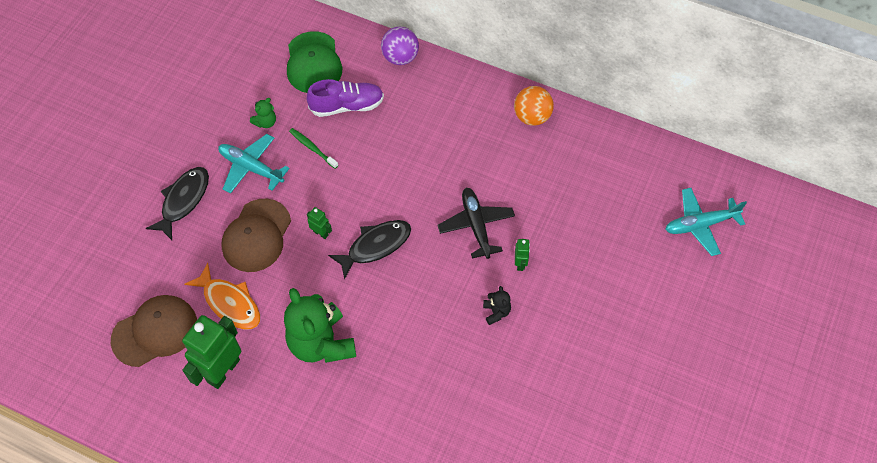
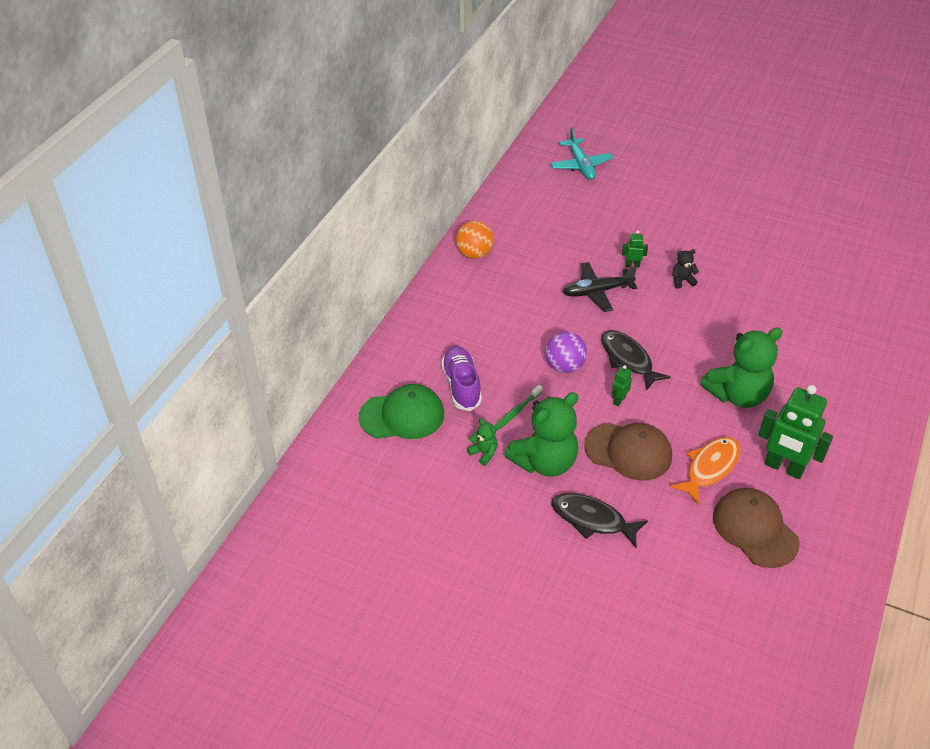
camera: 90 degrees left, 15 degrees down
turquoise plane [218,134,290,194] -> green teddy bear [504,392,578,477]
purple ball [381,27,419,65] -> purple ball moved to [545,331,587,373]

